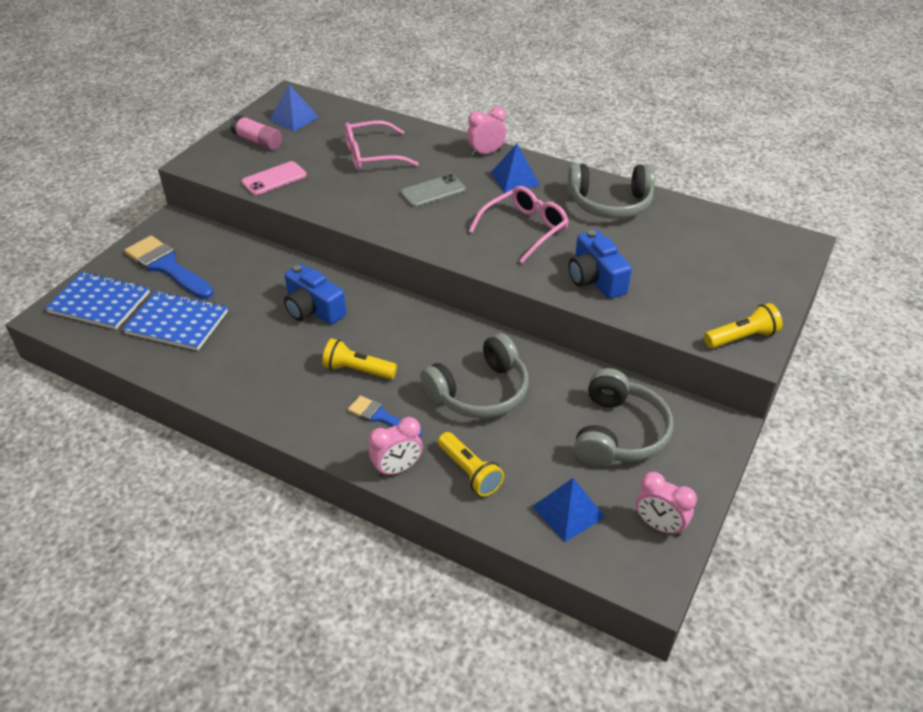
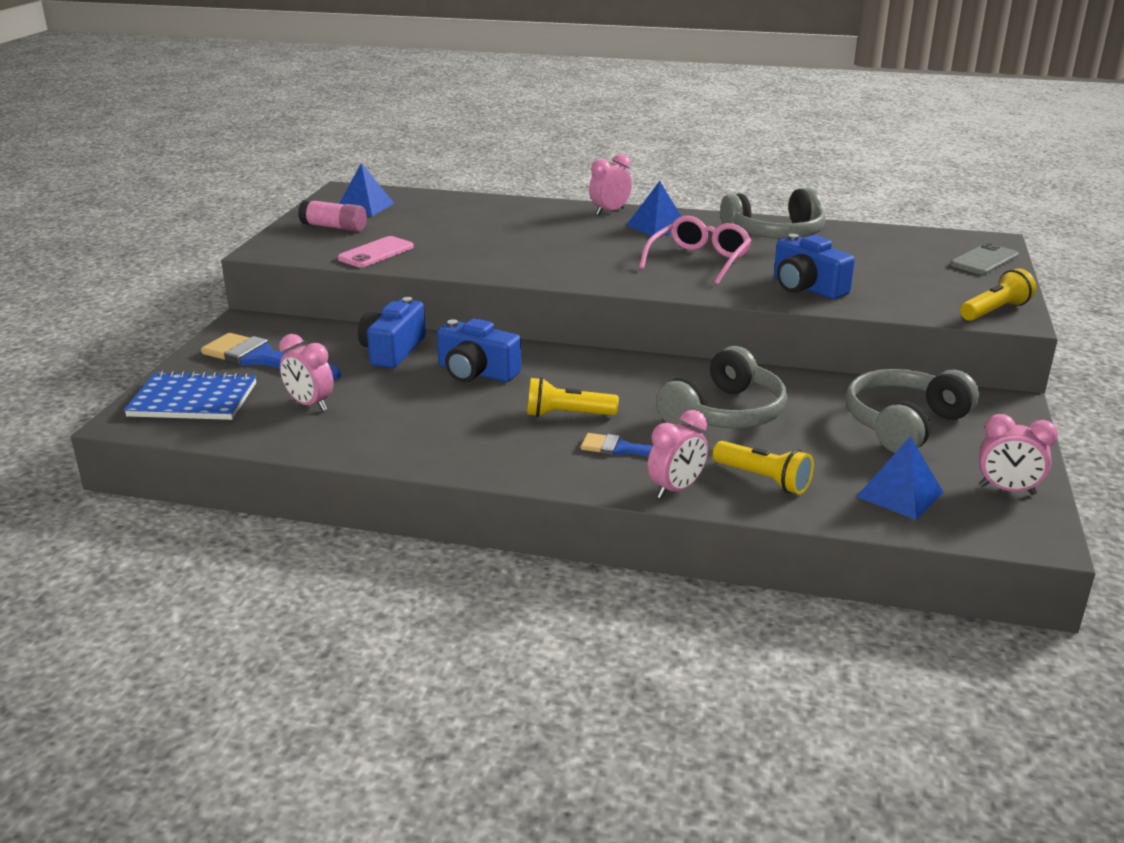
camera: 15 degrees left, 15 degrees down
blue notebook [123,291,228,351] -> pink clock [279,334,334,411]
pink glasses [345,121,419,170] -> none
grey phone [400,174,466,207] -> grey phone moved to [950,243,1019,275]
grey headphones [574,368,673,466] -> grey headphones turned 135 degrees counterclockwise [846,369,979,453]
none -> blue camera [358,297,426,368]

